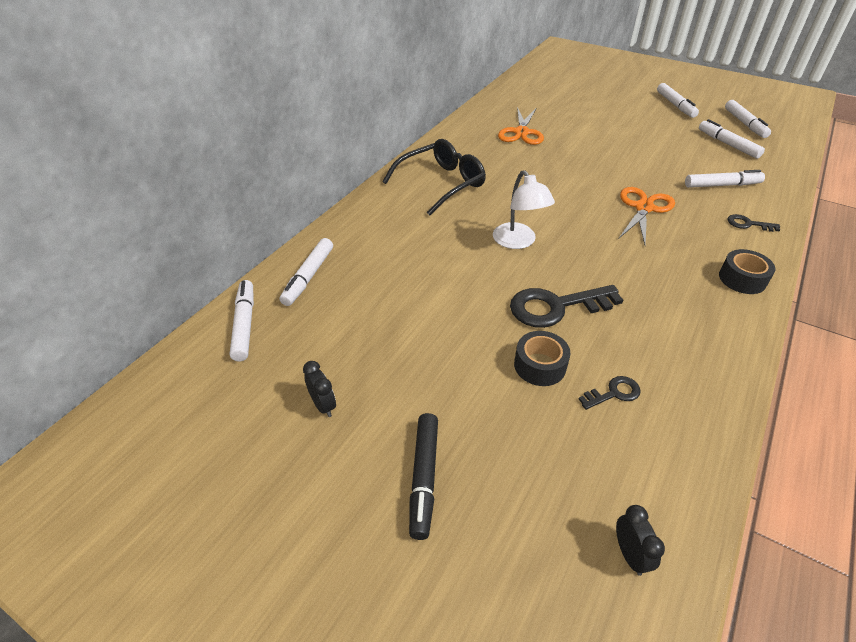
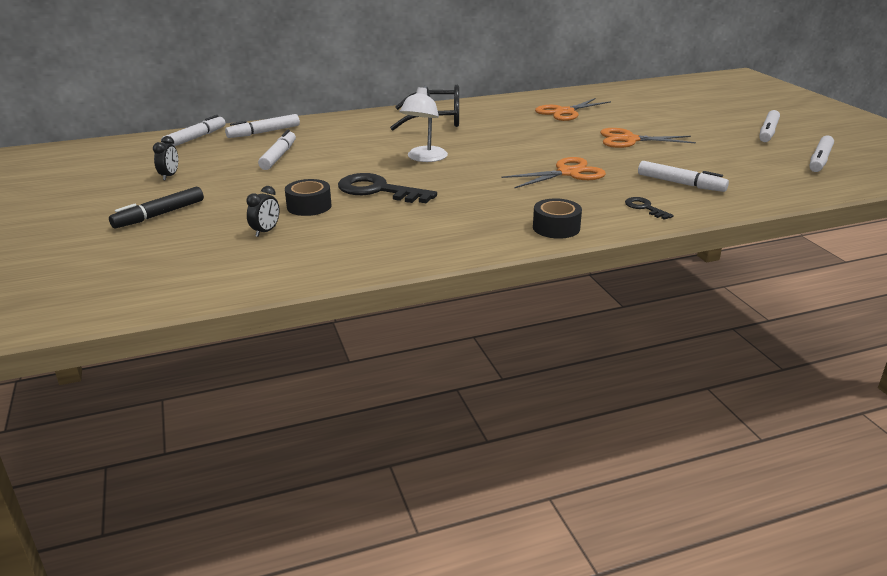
camera: 40 degrees right, 15 degrees down
black key [579,376,641,410] -> none
black clock [616,505,665,576] -> black clock moved to [246,186,280,237]
white marker [699,119,765,159] -> white marker moved to [258,130,296,170]
none -> orange scissors [600,128,696,148]

